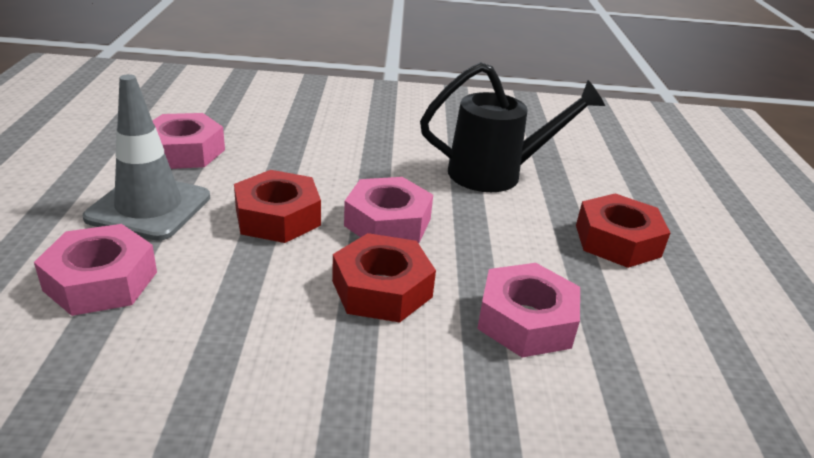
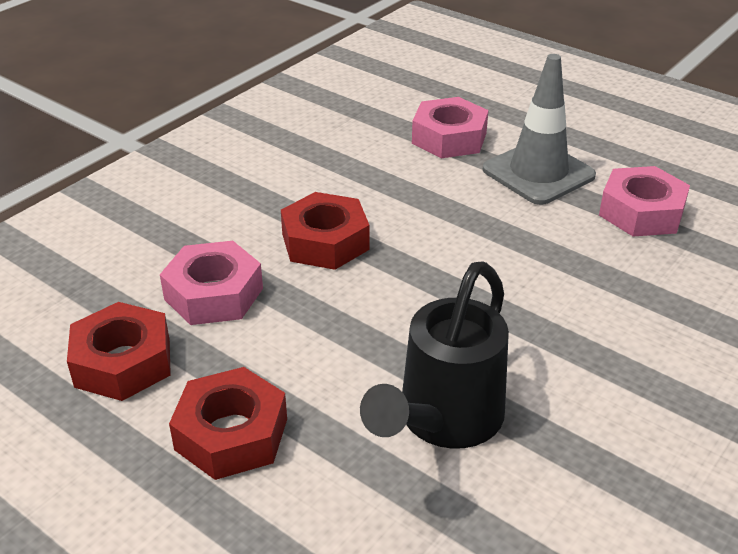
camera: 130 degrees right, 5 degrees up
red nut [234,170,321,243] -> red nut moved to [67,302,171,401]
pink nut [344,177,433,243] -> none

